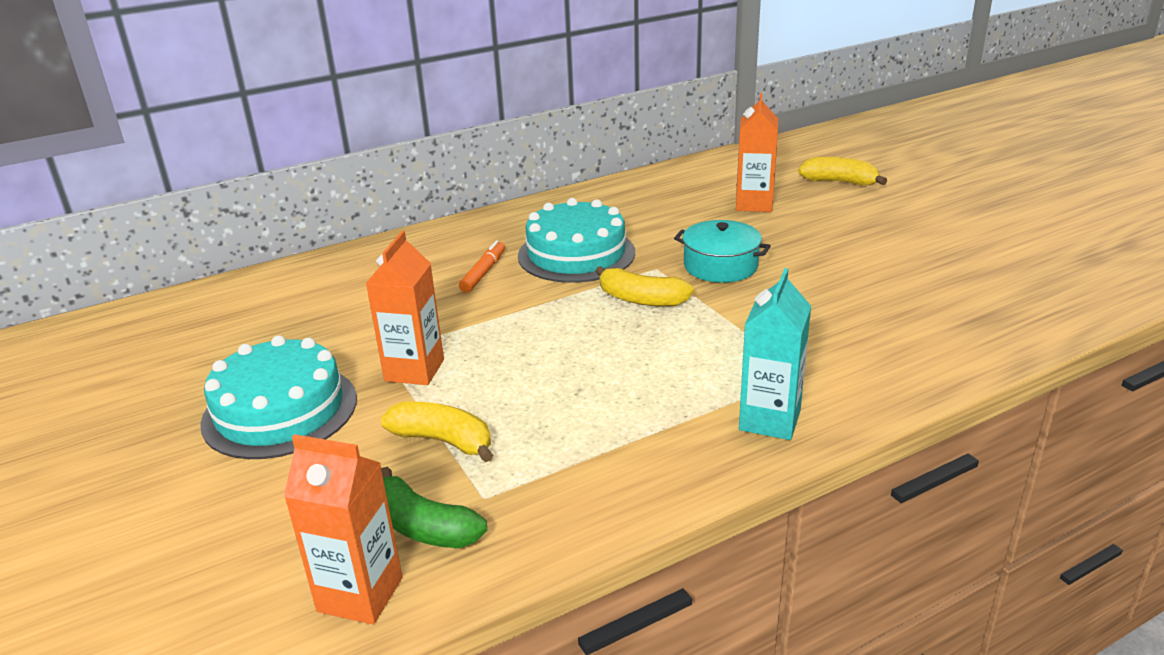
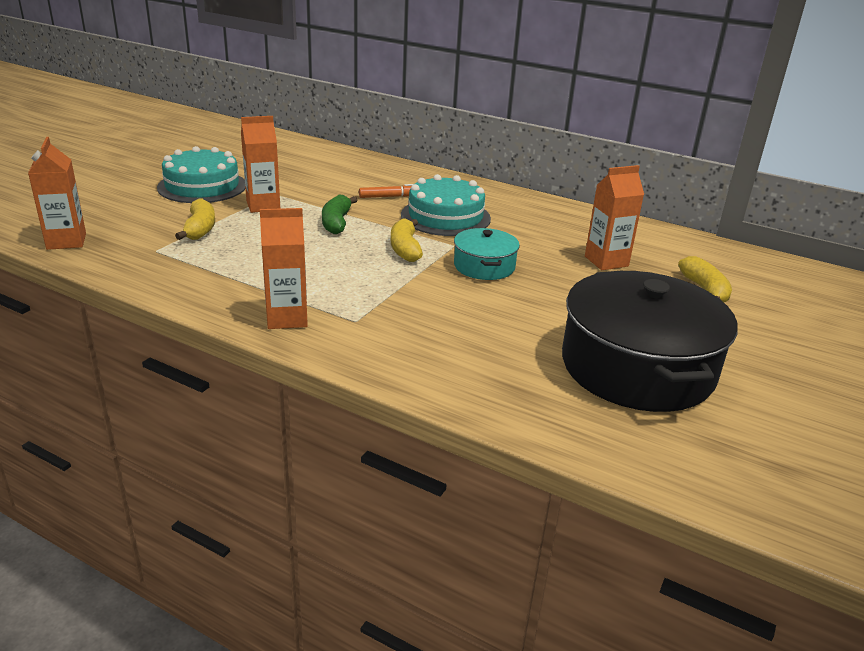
camera: 55 degrees right, 0 degrees up
green banana [381,467,487,548] -> green banana moved to [322,194,357,234]
turquoise carton [739,268,811,440] -> orange carton [260,208,308,329]
none -> black pot [562,271,737,412]

